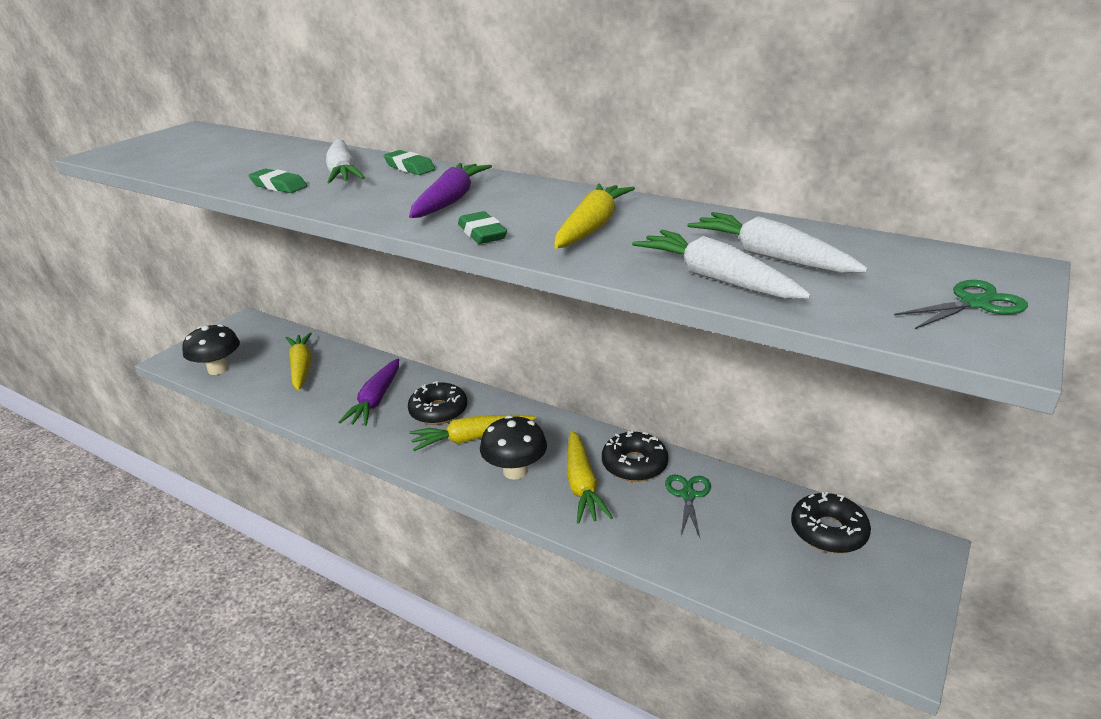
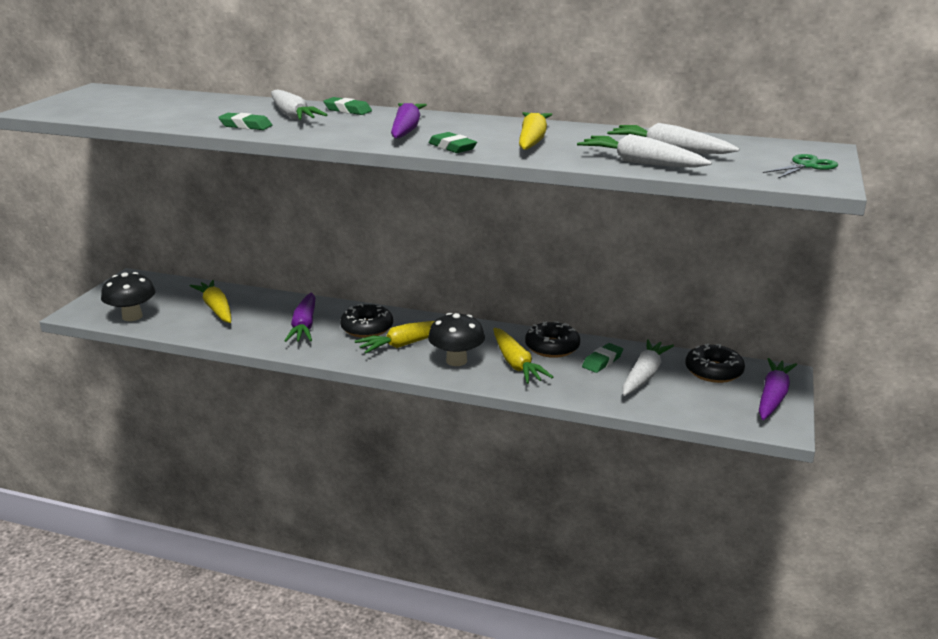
camera: 15 degrees left, 5 degrees down
green scissors [665,475,711,537] -> green eraser [582,343,623,373]
none -> white carrot [622,339,674,396]
none -> purple carrot [759,358,797,420]

